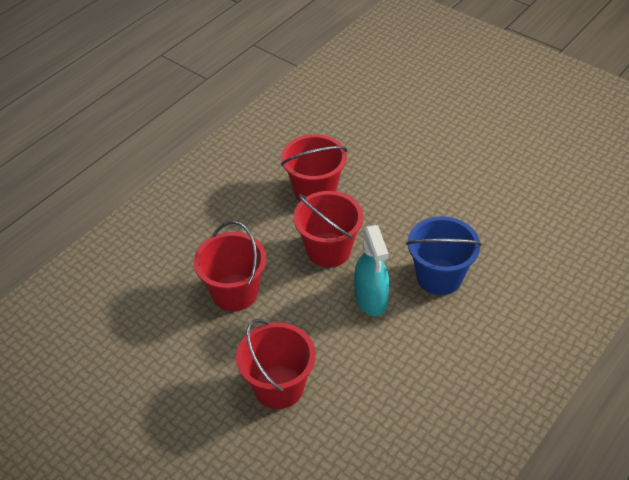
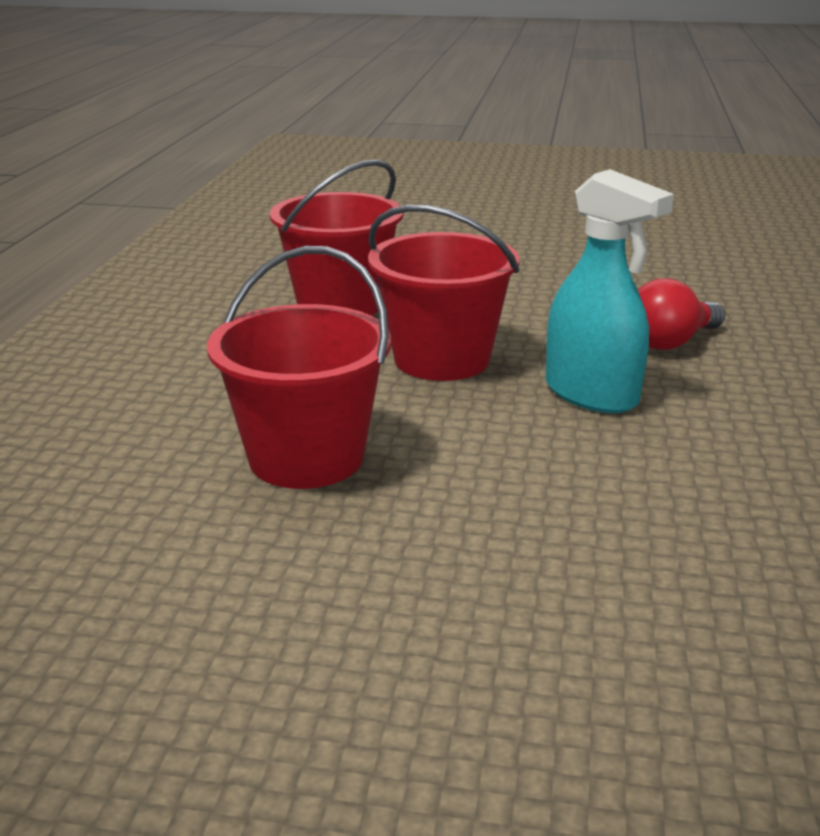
camera: 30 degrees left, 20 degrees down
red bucket [236,319,316,409] -> none
blue bucket [406,216,482,295] -> red light bulb [638,278,725,350]

